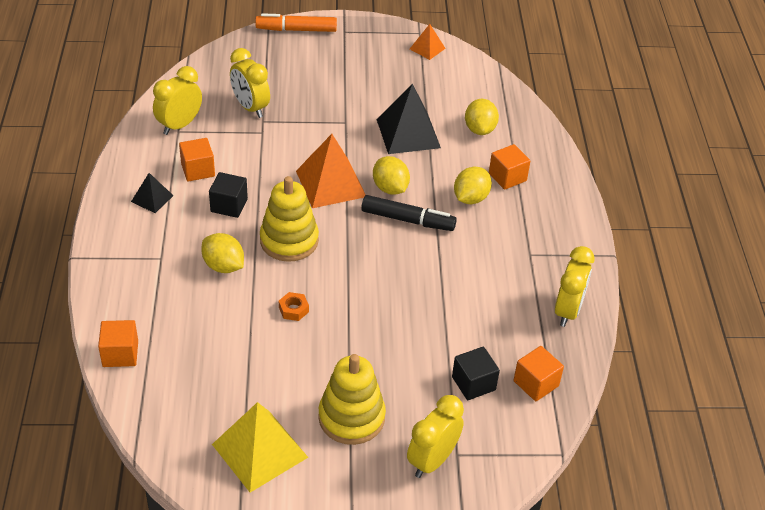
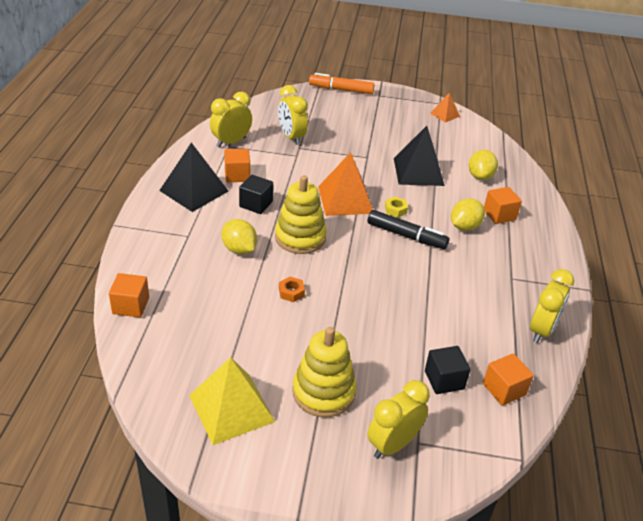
camera: 10 degrees right, 5 degrees down
black pyramid [131,173,174,213] -> black pyramid [159,143,228,212], size x1.91
yellow lemon [373,156,410,195] -> yellow nut [385,196,408,218]

